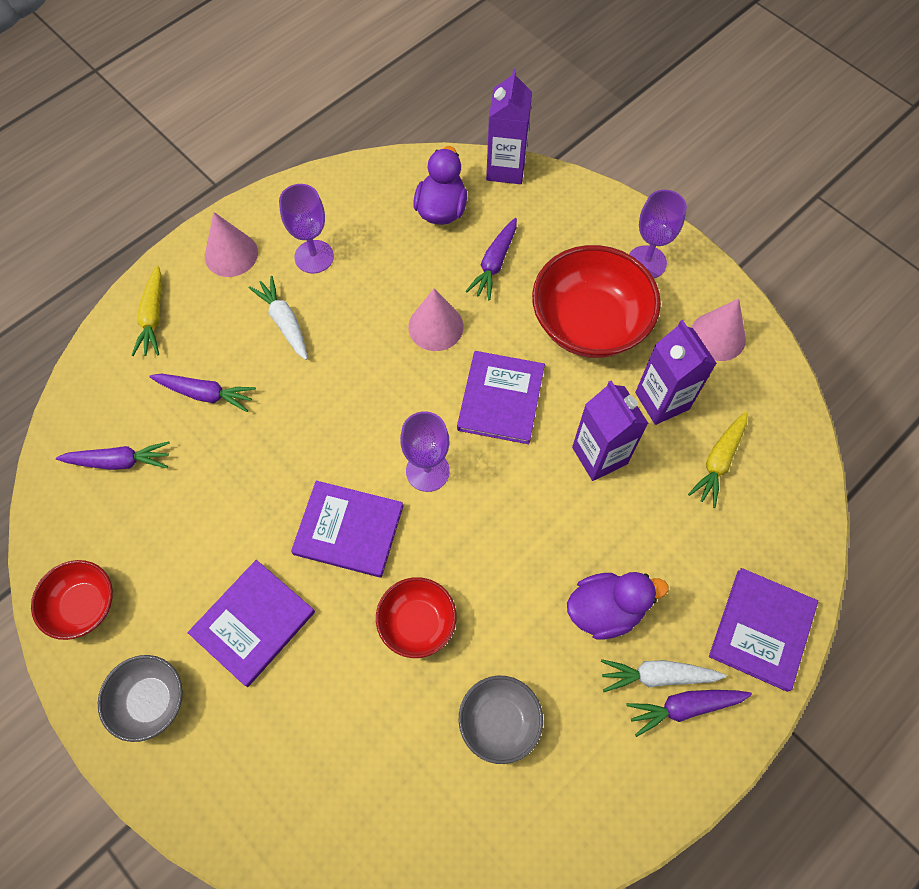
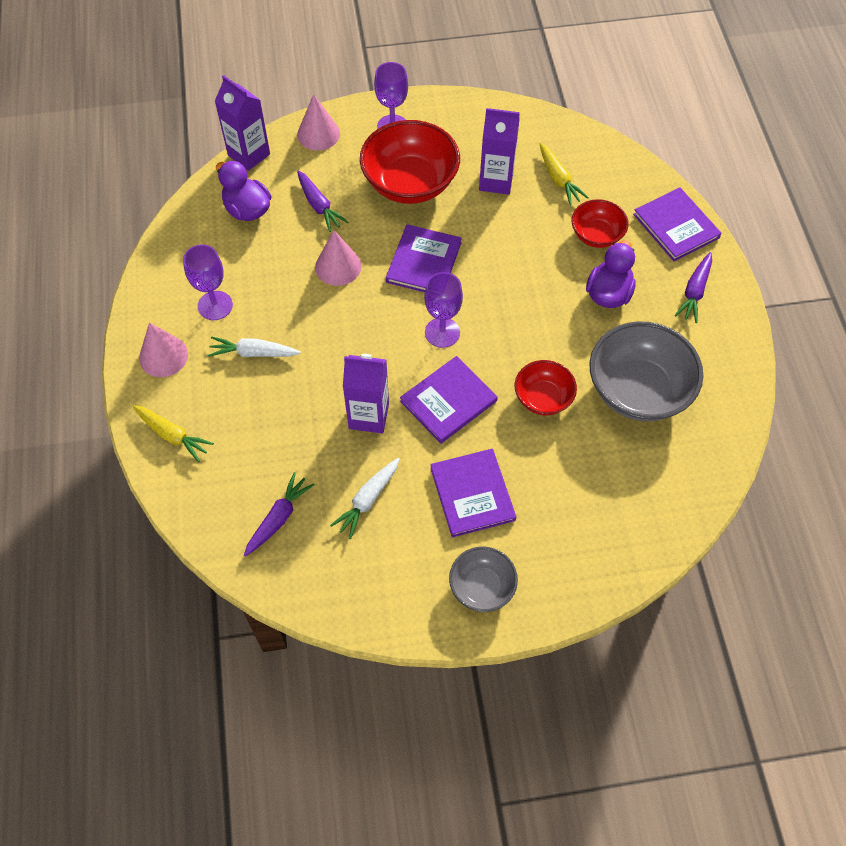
camera: 55 degrees left, 5 degrees down
red bowl [31,560,113,640] -> red bowl moved to [572,199,629,248]
purple carrot [149,374,256,412] -> none
purple book [457,351,545,444] -> purple book turned 60 degrees clockwise [386,224,462,292]
grey bowl [459,676,543,764] -> grey bowl [590,321,704,422], size x1.80
purple carton [572,381,649,481] -> purple carton moved to [343,354,389,433]
white carrot [601,659,726,692] -> white carrot moved to [330,458,400,539]
pink cone [691,299,746,361] -> pink cone moved to [297,94,340,151]

